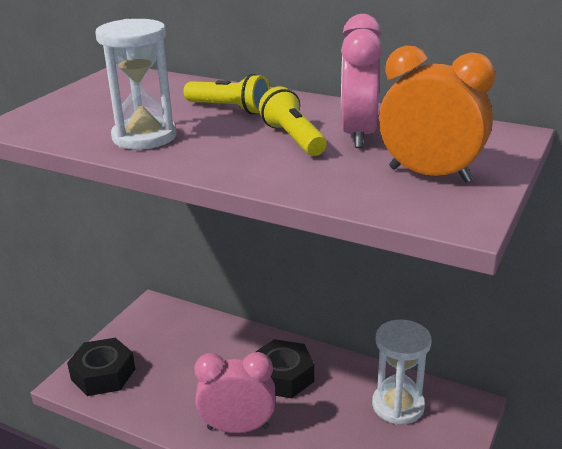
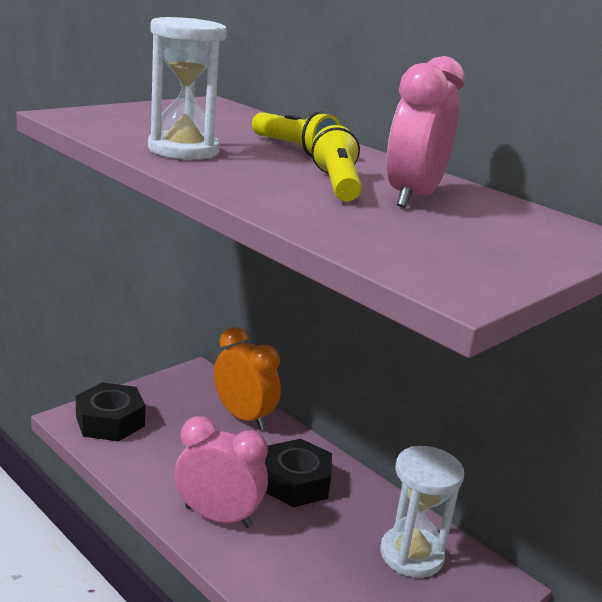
camera: 15 degrees right, 5 degrees down
orange clock [379,46,495,183] -> orange clock moved to [214,327,281,430]

